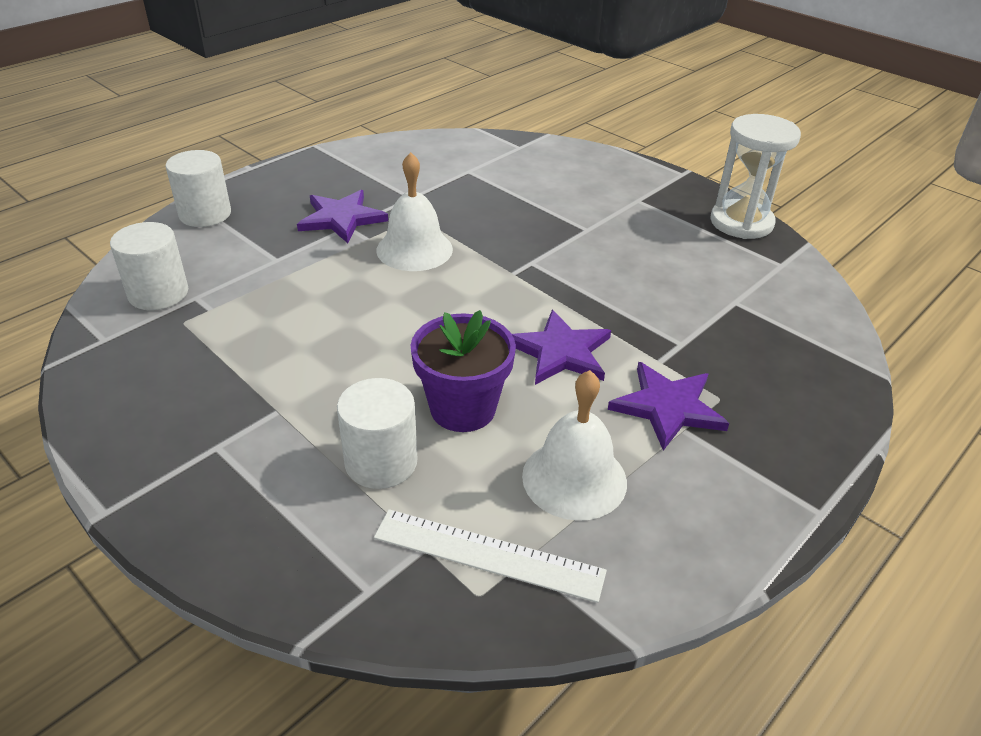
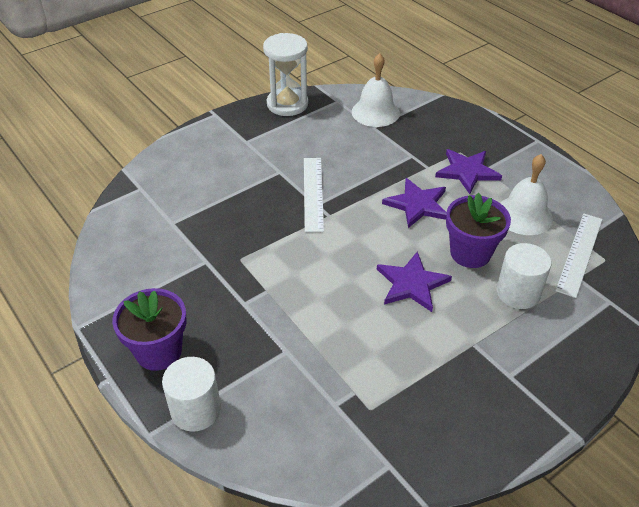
camera: 80 degrees left, 5 degrees up
white cylinder [110,222,188,310] -> none
purple star [297,190,388,243] -> purple star moved to [377,251,452,312]
white bell [377,152,453,271] -> white bell moved to [352,53,400,127]
none -> purple flower pot [112,288,187,371]
none -> white ruler [304,158,324,232]

